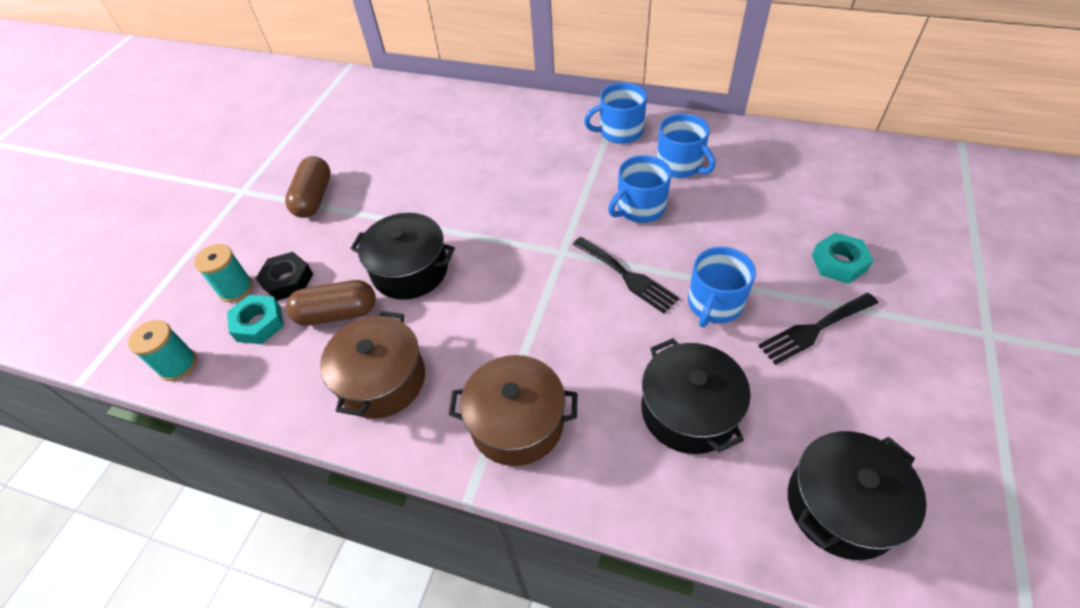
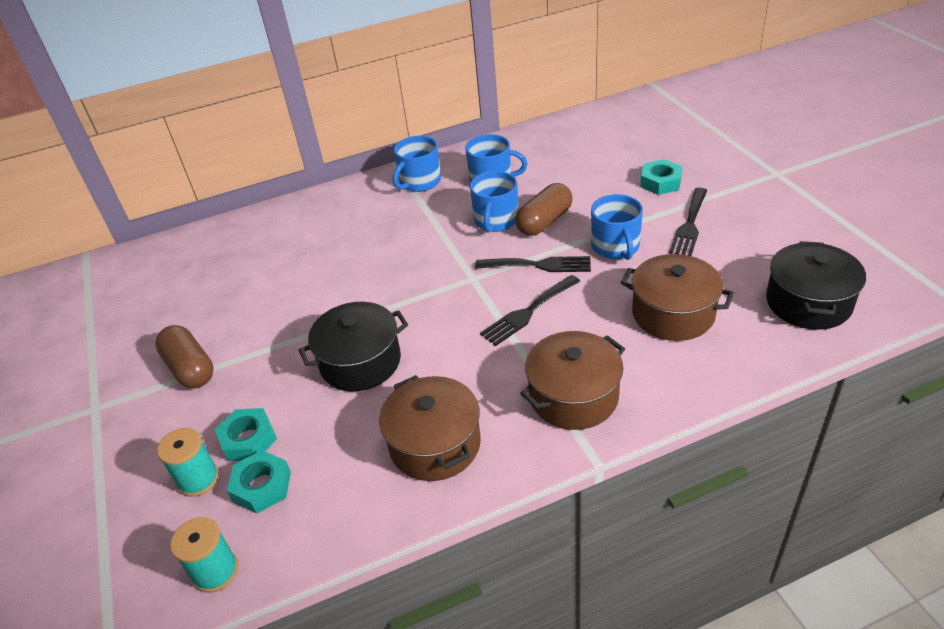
camera: 40 degrees left, 10 degrees down
black nut [256,252,313,301] -> turquoise nut [215,408,277,461]
brown capsule [286,280,376,326] -> brown capsule moved to [515,183,573,236]
black pot [642,338,751,454] -> brown pot [621,254,734,341]
none -> black fork [480,275,580,346]

